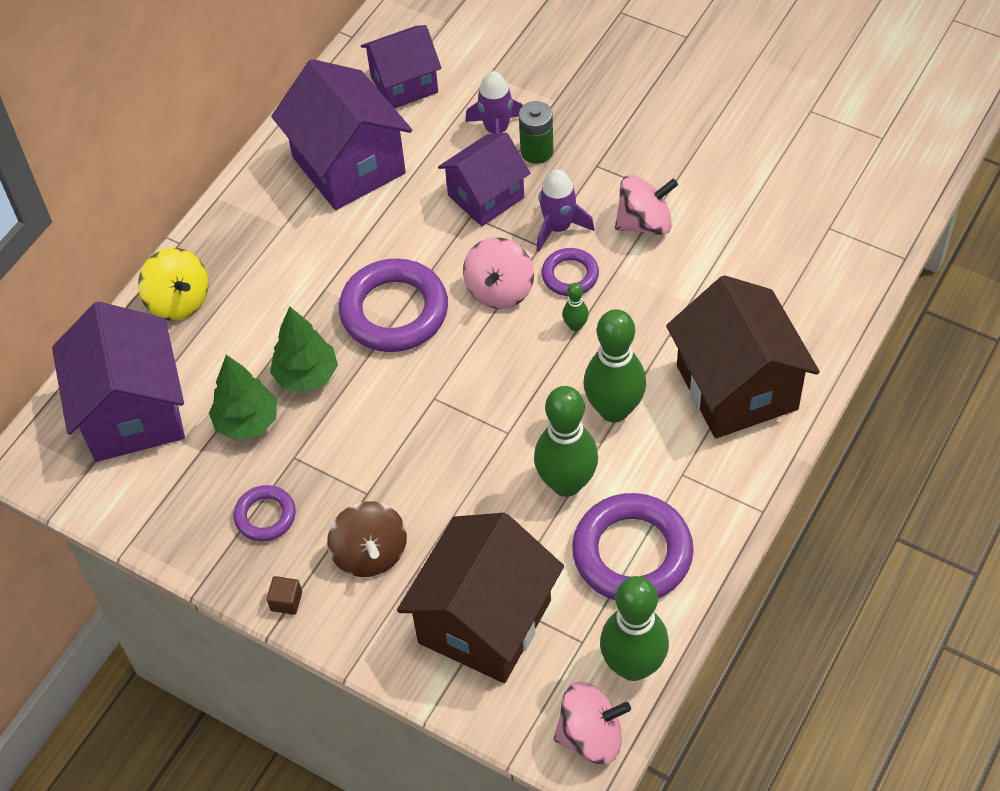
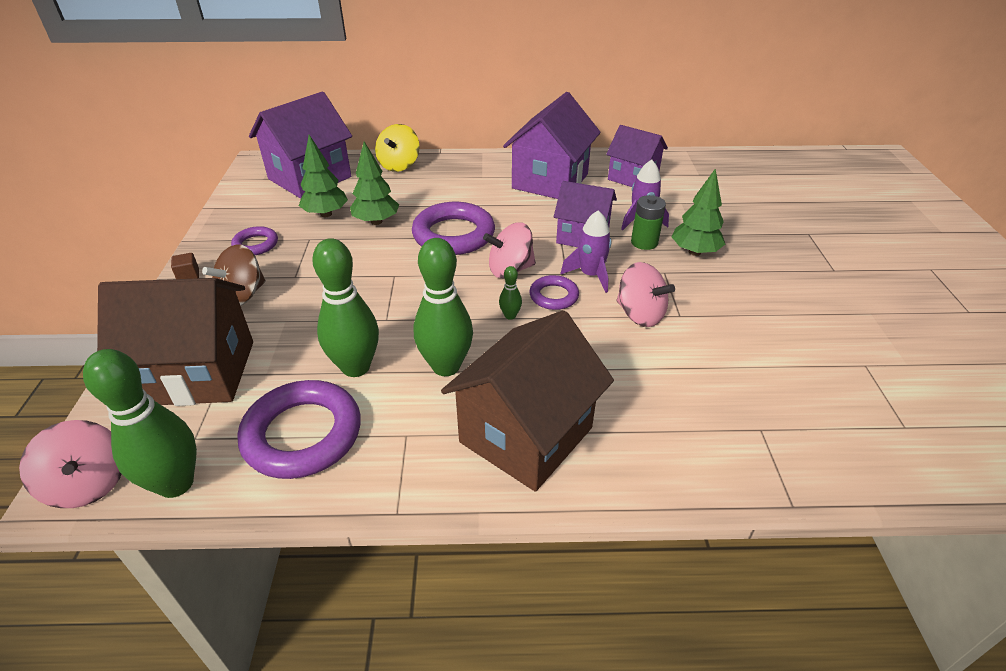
camera: 55 degrees right, 15 degrees down
none -> green tree [672,168,725,256]

